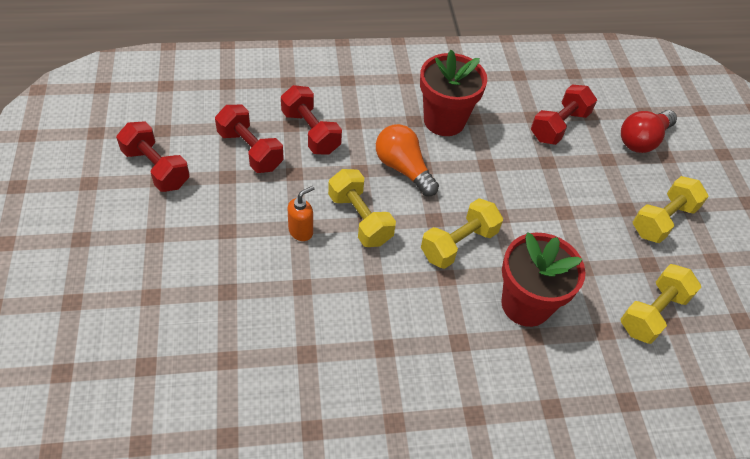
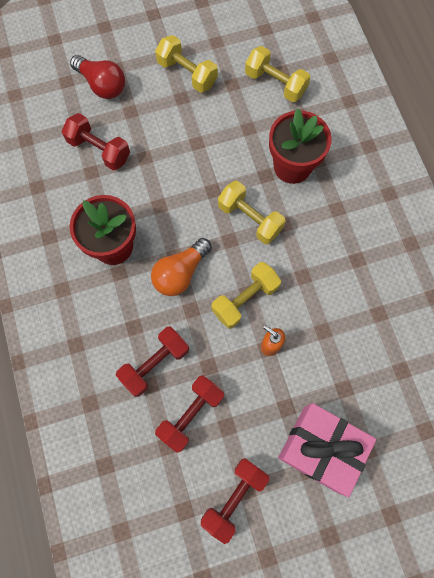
camera: 95 degrees left, 20 degrees up
none -> pink gift [278,403,376,497]

